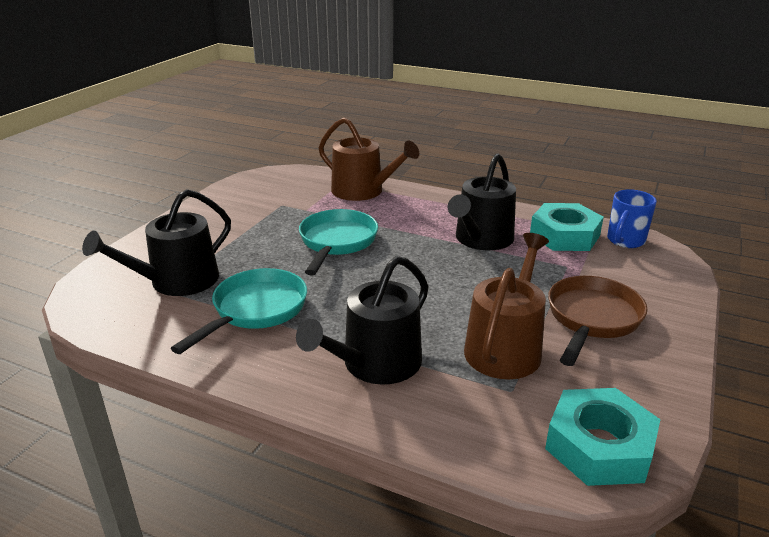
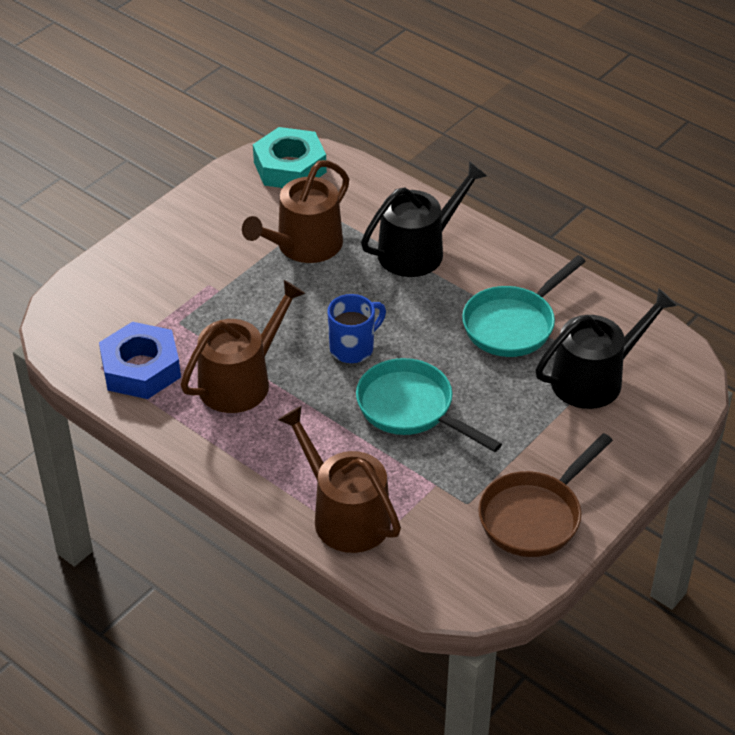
camera: 165 degrees left, 15 degrees up
turquoise pan [299,209,378,275] -> turquoise pan turned 105 degrees clockwise [356,358,502,452]
black watering can [448,153,516,250] -> brown watering can [180,280,305,413]
turquoise nut [530,203,604,251] -> blue nut [99,322,181,399]
brown pan [548,276,648,366] -> brown pan moved to [478,433,613,557]
blue mug [607,189,657,248] -> blue mug moved to [327,294,386,363]

